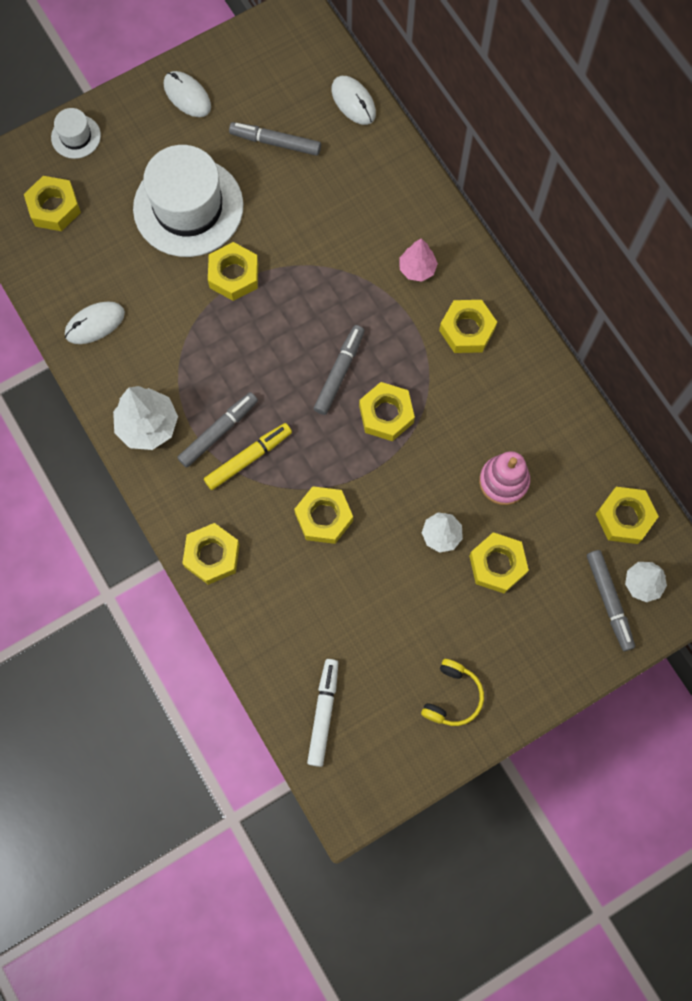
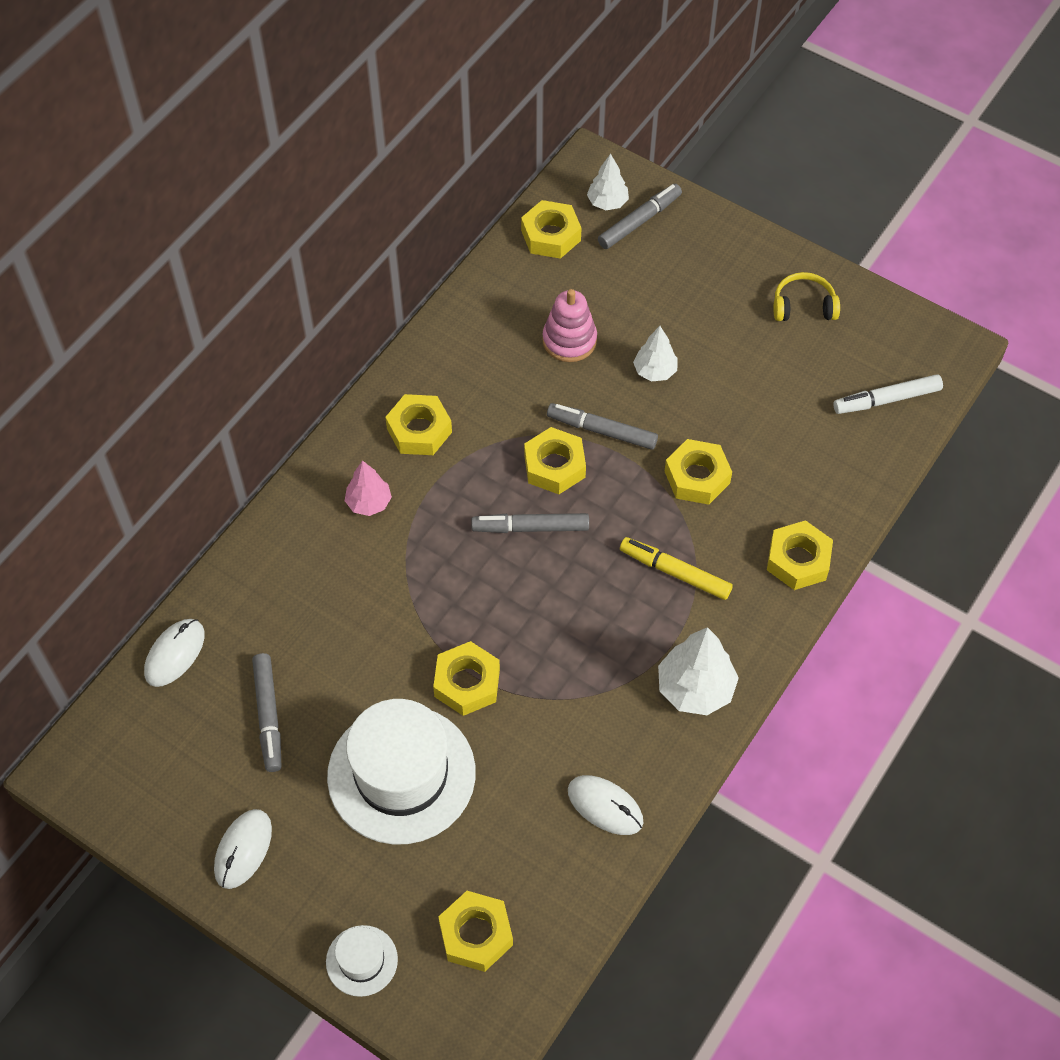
camera: 115 degrees left, 15 degrees down
grey marker [177,392,258,468] -> grey marker moved to [547,403,658,450]
yellow nut [469,532,529,593] -> none

